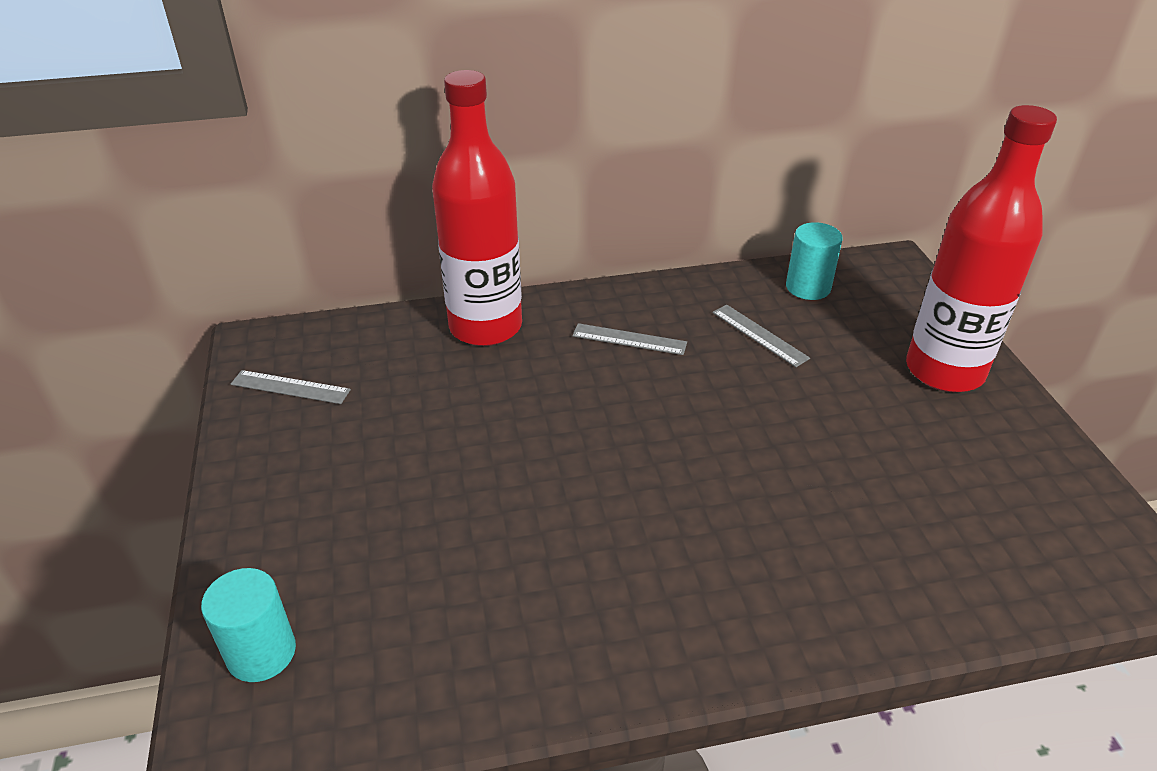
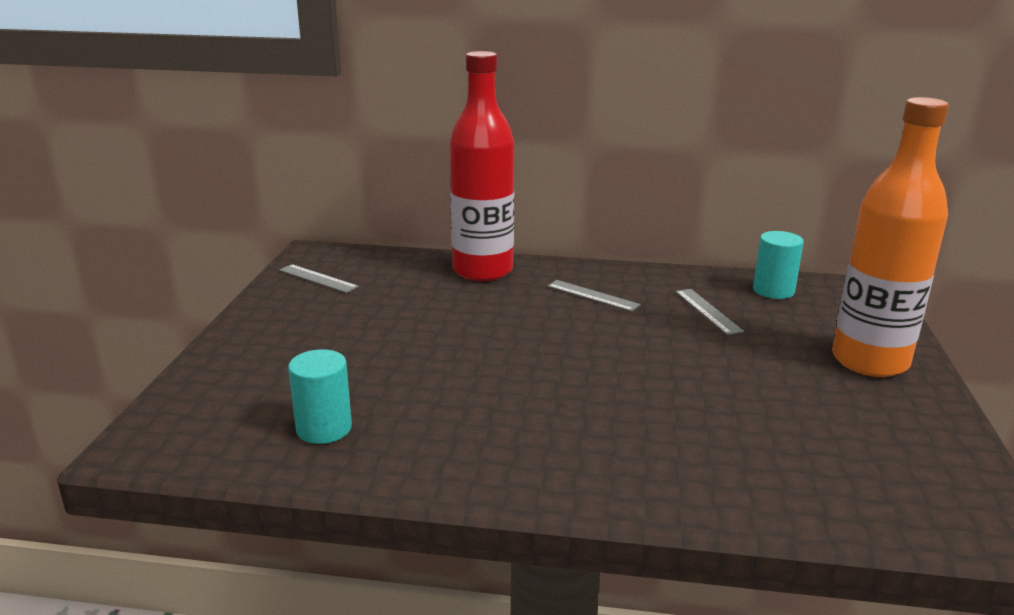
camera: 20 degrees right, 15 degrees down
turquoise cylinder [201,568,296,682] -> turquoise cylinder moved to [288,349,352,444]
red bottle [906,105,1057,392] -> orange bottle [832,97,949,377]

